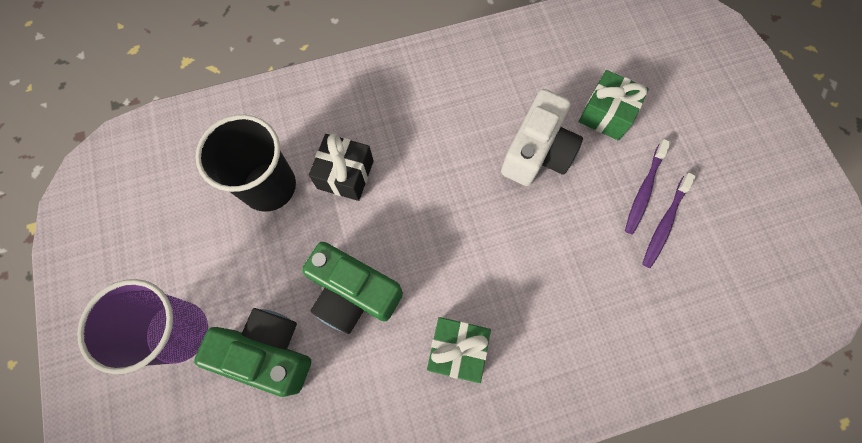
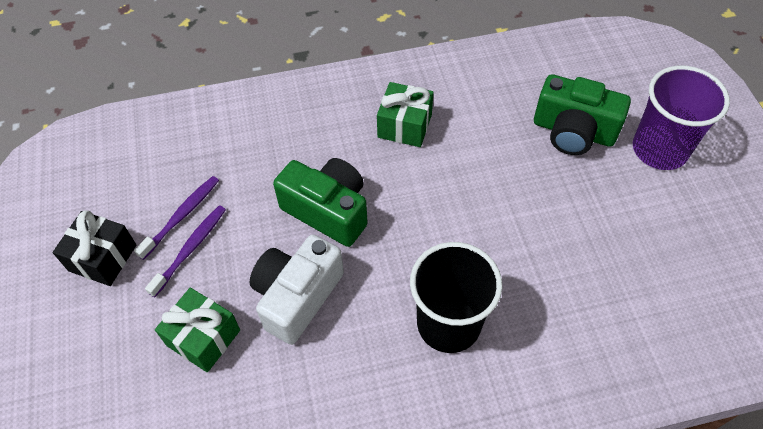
camera: 175 degrees left, 15 degrees down
black cup [196,115,296,212] -> black cup moved to [410,242,502,353]
green camera [302,242,403,334] -> green camera moved to [273,158,368,247]
black gift [309,134,374,201] -> black gift moved to [52,210,136,286]

